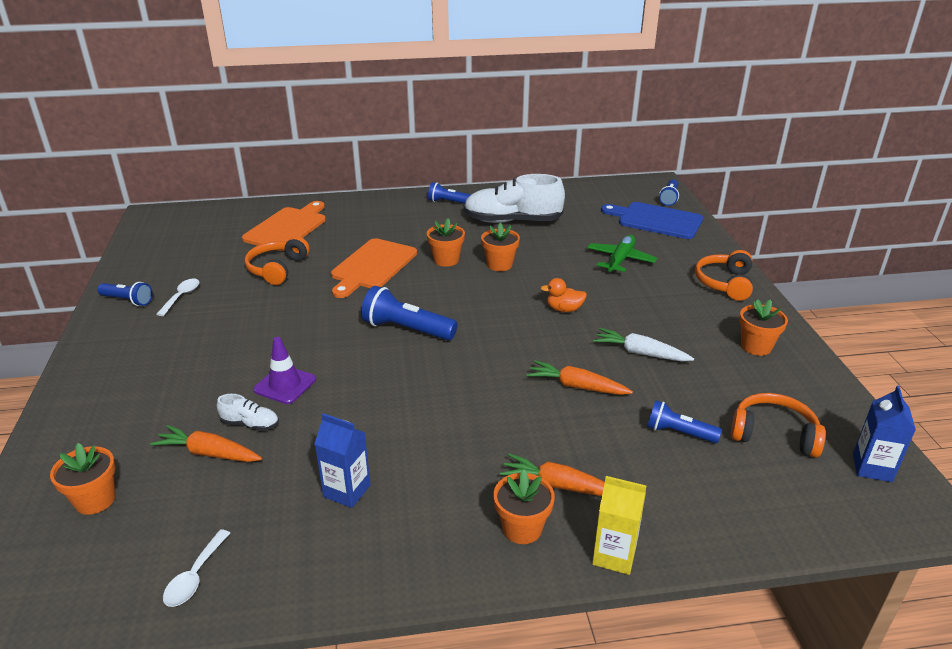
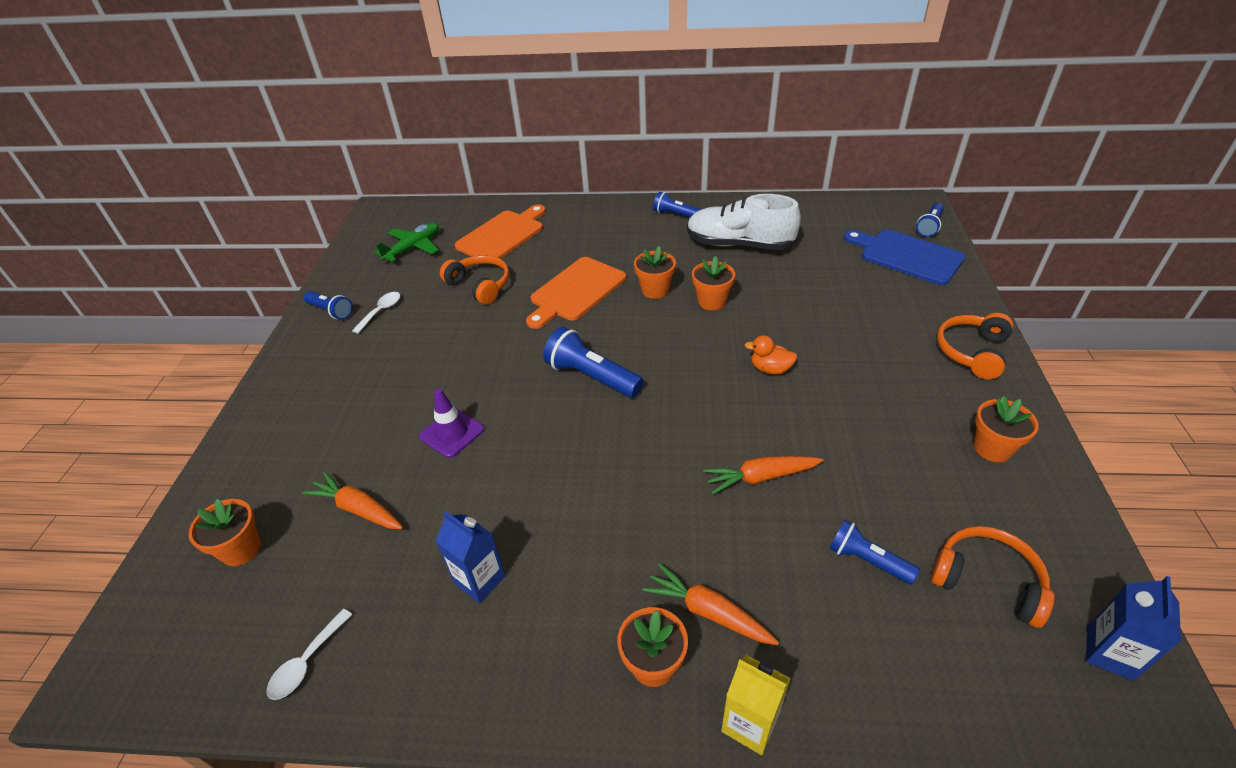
camera: 15 degrees right, 10 degrees up
white shoe [217,394,279,431] -> none
orange headphones [245,236,310,285] -> orange headphones turned 105 degrees clockwise [440,255,510,305]
orange carrot [527,360,633,395] -> orange carrot turned 45 degrees counterclockwise [703,456,823,494]
green plane [587,235,657,273] -> green plane moved to [375,222,439,262]
white carrot [593,328,694,361] -> none

